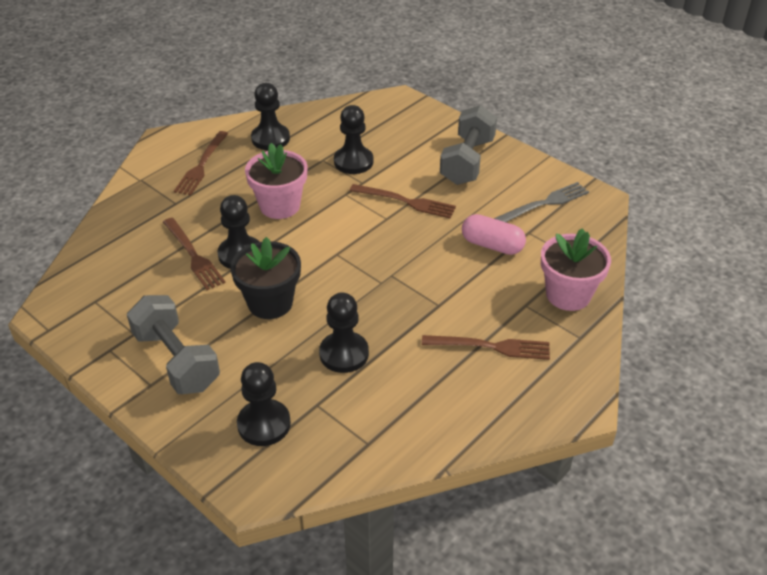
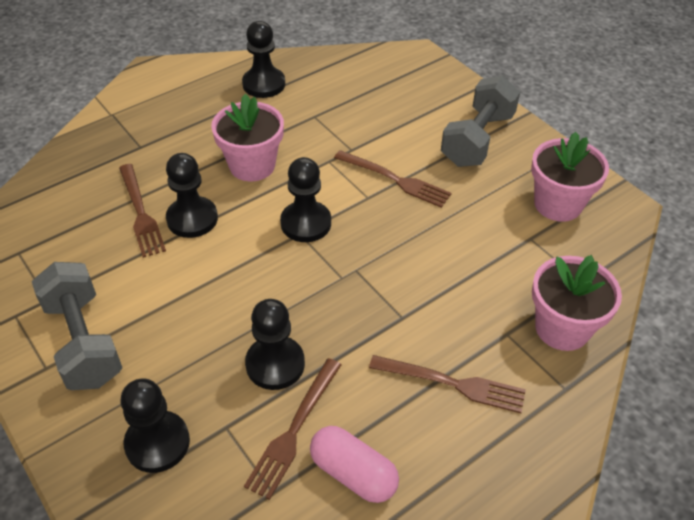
camera: 10 degrees right, 5 degrees up
brown fork [174,131,228,195] -> brown fork moved to [244,358,341,500]
black flower pot [230,237,301,319] -> none
black pawn [334,105,373,174] -> black pawn moved to [280,157,331,242]
pink capsule [462,214,526,255] -> pink capsule moved to [310,426,399,503]
grey fork [494,182,589,222] -> pink flower pot [531,132,609,222]

